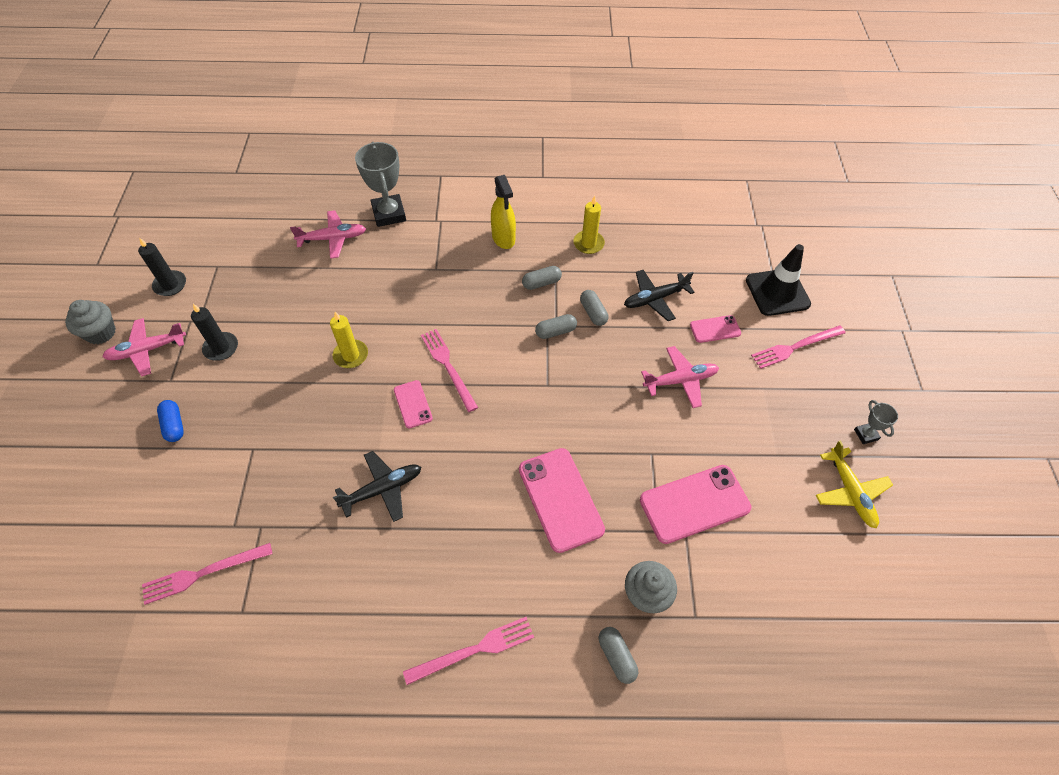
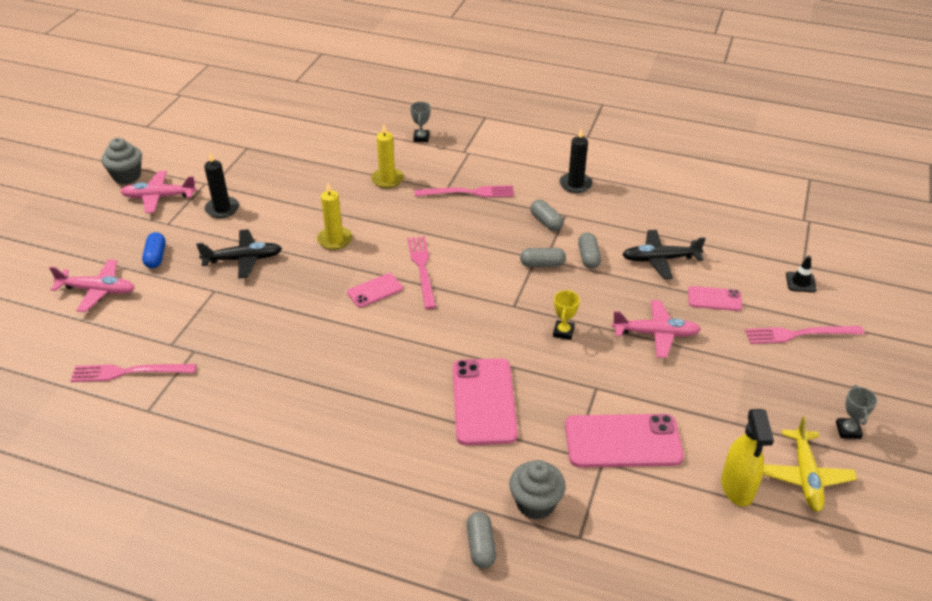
camera: 20 degrees right, 15 degrees down
black candle [138,238,186,296] -> black candle moved to [560,129,592,193]
pink plane [290,210,366,259] -> pink plane moved to [49,259,135,312]
black plane [333,451,421,522] -> black plane moved to [196,229,282,279]
grey trophy [355,142,406,227] -> grey trophy [410,102,431,142], size x0.50
pink phone [394,380,433,428] -> pink phone turned 60 degrees clockwise [347,273,403,307]
pink fork [403,617,534,685] -> pink fork moved to [415,185,514,198]
yellow spray bottle [491,175,516,249] -> yellow spray bottle moved to [721,409,774,507]
grey capsule [522,266,562,290] -> grey capsule turned 60 degrees clockwise [530,200,564,231]
yellow candle [573,196,605,254] -> yellow candle moved to [371,124,404,188]
black traffic cone [746,244,811,316] -> black traffic cone [786,256,817,293], size x0.46
none -> yellow trophy [553,290,580,340]

